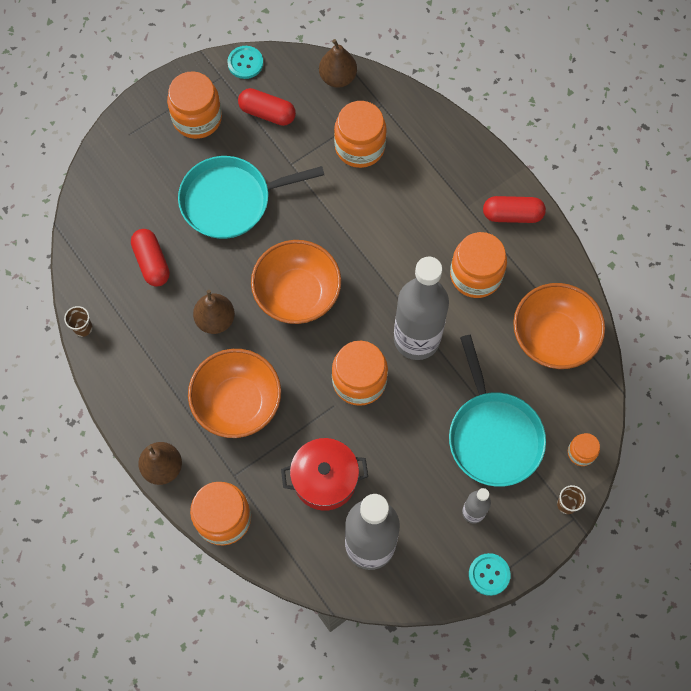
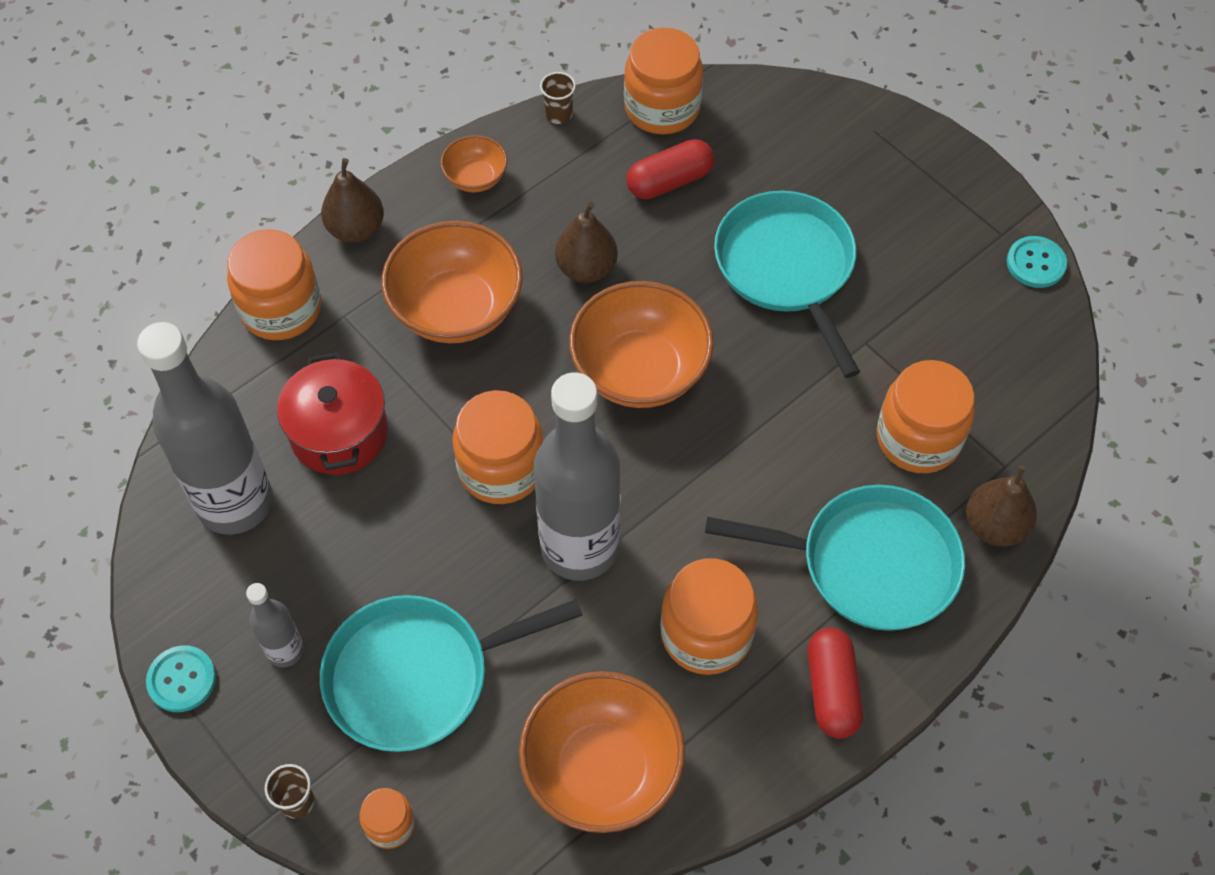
camera: 85 degrees right, 10 degrees down
orange jar [167,71,222,139] -> orange jar moved to [624,28,703,134]
red capsule [238,88,296,126] -> none
brown pear [319,39,357,88] -> brown pear moved to [966,465,1037,547]
none -> orange bowl [441,135,507,192]
none -> turquoise pan [705,485,965,631]

